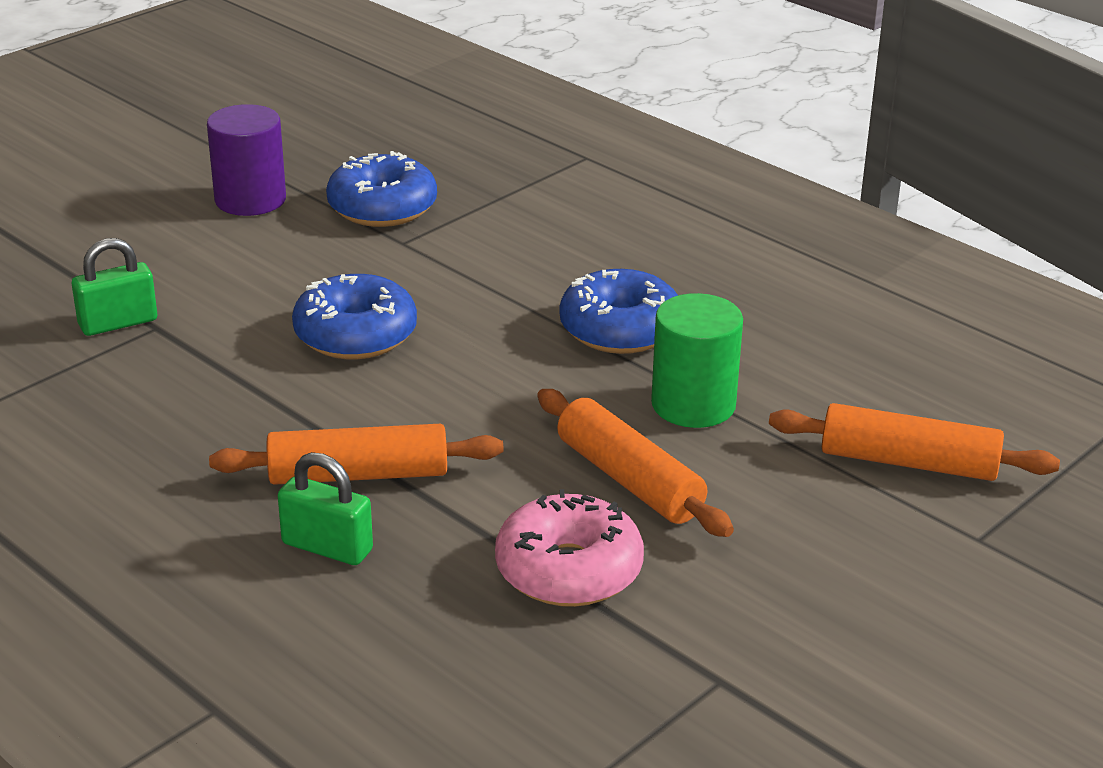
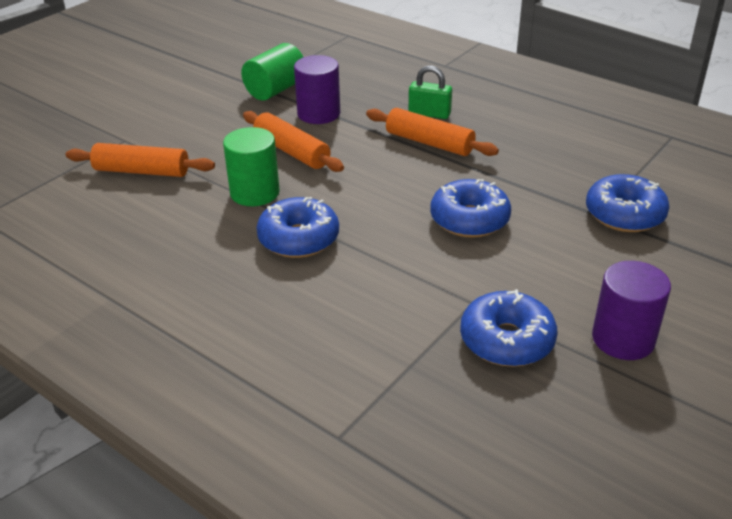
camera: 175 degrees right, 5 degrees up
green padlock [72,238,157,336] -> blue donut [586,174,669,232]
orange rolling pin [209,424,504,485] -> orange rolling pin turned 45 degrees clockwise [366,108,499,156]
pink donut [495,489,644,607] -> purple cylinder [294,55,340,124]
none -> green cylinder [241,43,303,101]

